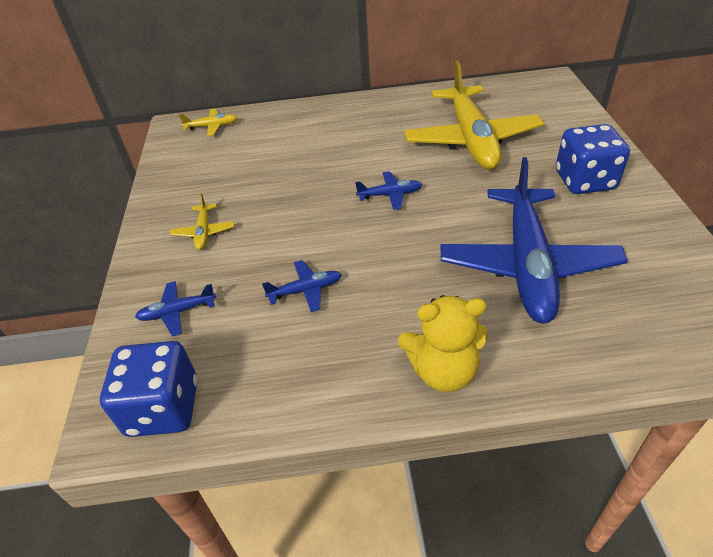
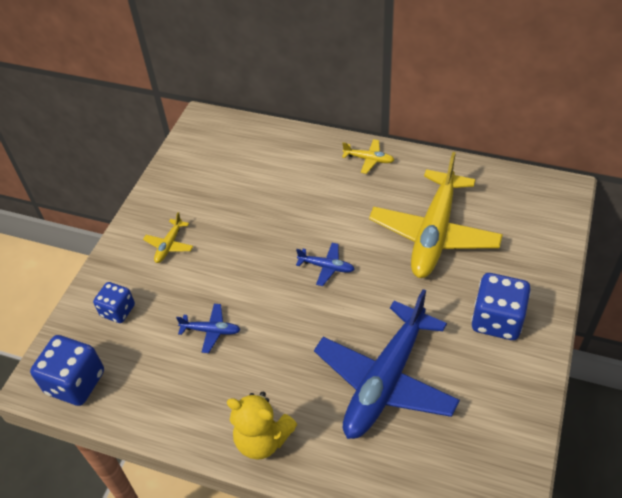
camera: 25 degrees right, 5 degrees up
blue plane [135,281,216,336] -> blue dice [93,282,135,323]
yellow plane [179,109,237,136] -> yellow plane moved to [342,139,394,174]

